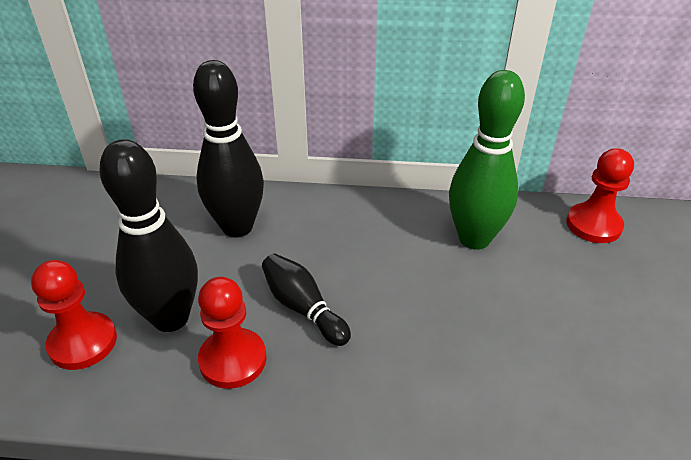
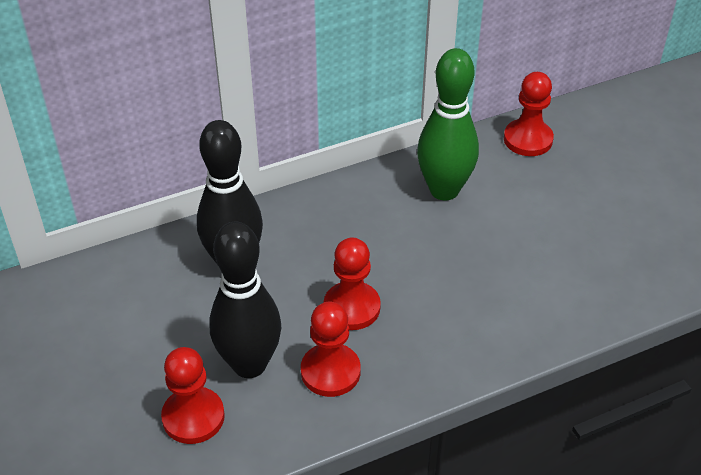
camera: 30 degrees left, 5 degrees up
black bowling pin [262,253,351,346] -> red pawn [324,237,381,330]

